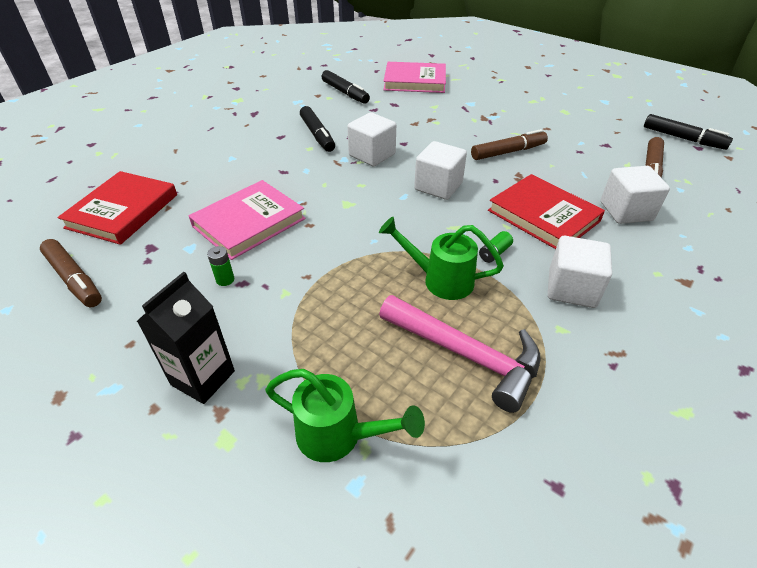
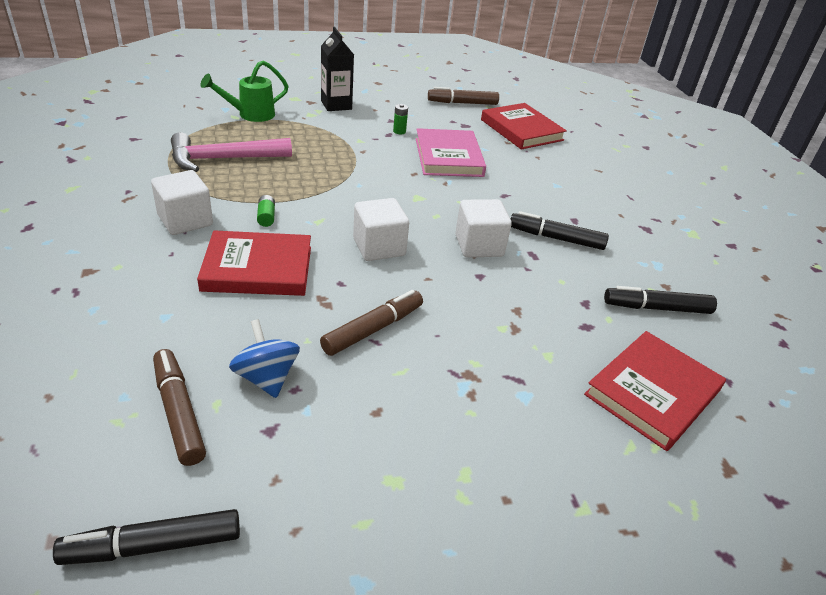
camera: 125 degrees right, 5 degrees down
green watering can [379,217,504,300] -> none
pink book [383,62,446,93] -> red book [584,331,726,451]
brown marker [471,129,548,160] -> brown marker turned 150 degrees counterclockwise [320,290,423,356]
white cube [601,166,670,224] -> none
none -> blue spinning top [229,319,300,398]

